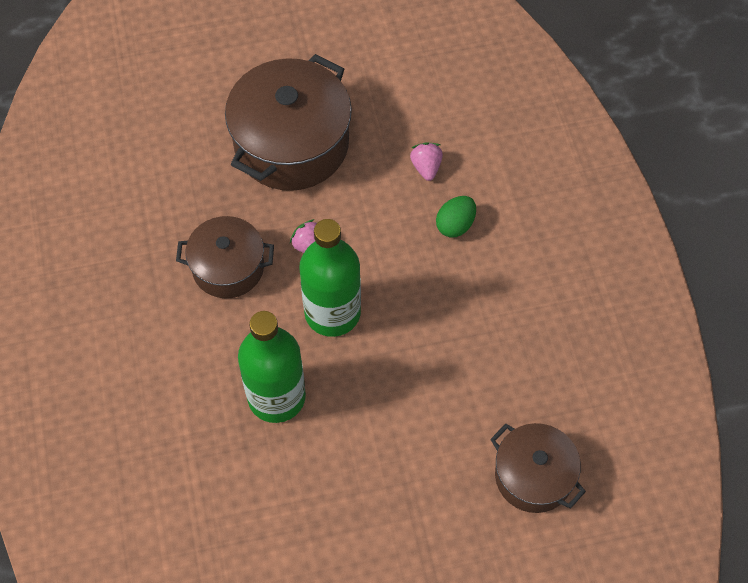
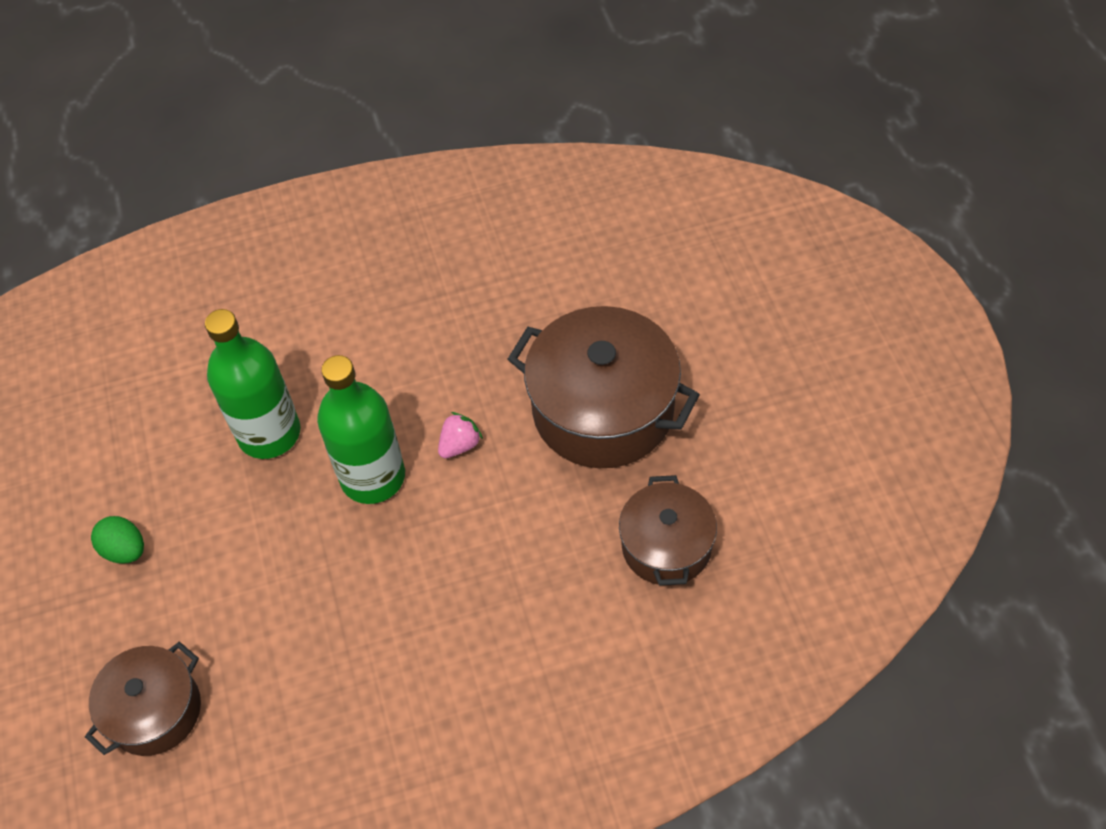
camera: 90 degrees right, 5 degrees down
brown pot [176,216,274,298] -> brown pot moved to [619,475,717,586]
pink strawberry [410,142,443,181] -> none
green egg [436,196,476,237] -> green egg moved to [91,516,144,564]

